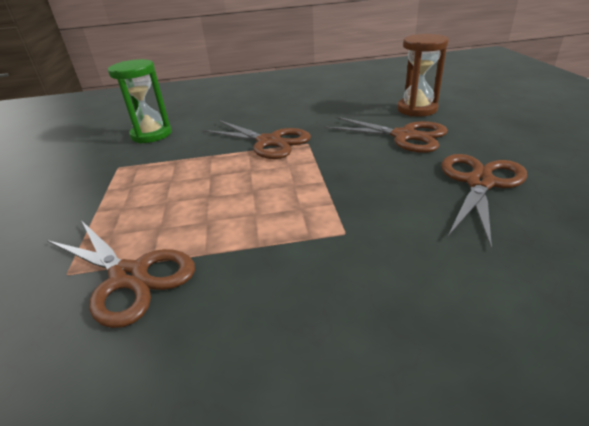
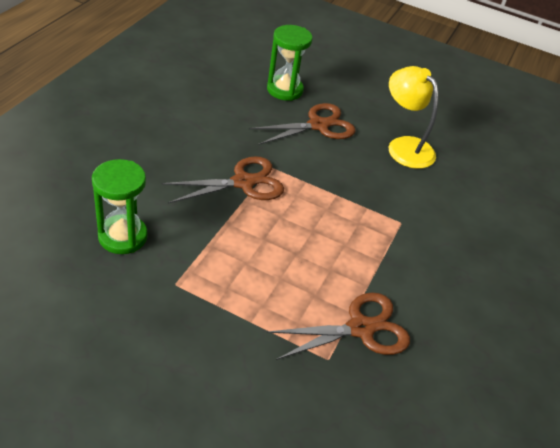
camera: 65 degrees left, 10 degrees up
brown hourglass [397,34,449,117] -> green hourglass [267,25,313,101]
brown scissors [441,154,527,249] -> yellow lamp [388,66,438,169]

